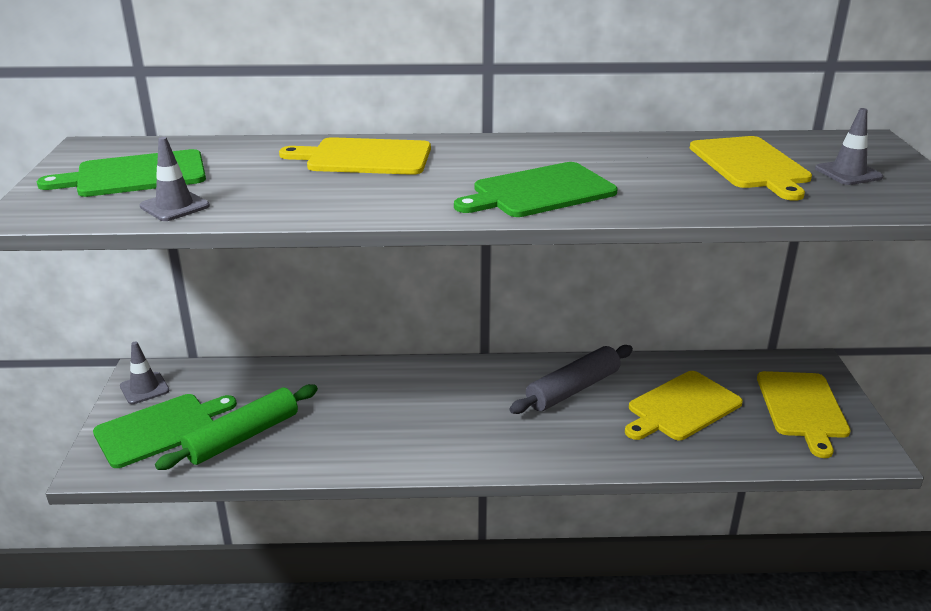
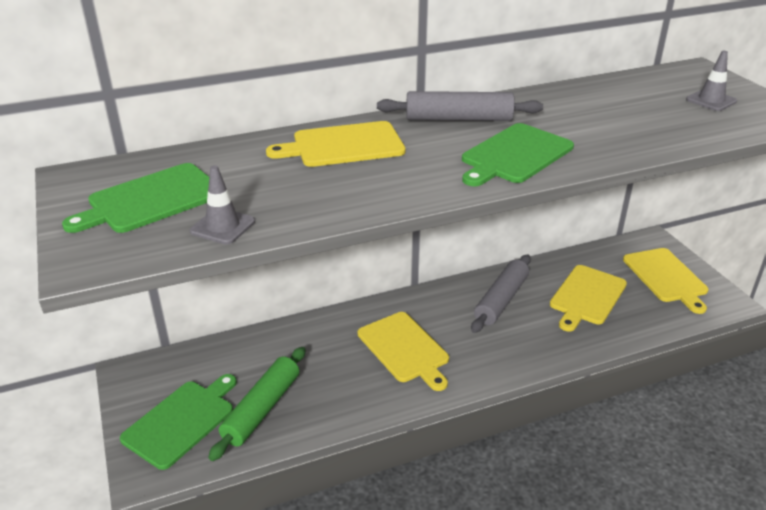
camera: 20 degrees left, 5 degrees up
grey traffic cone [120,342,170,404] -> none
yellow cutting board [690,136,812,201] -> yellow cutting board moved to [358,312,449,391]
none -> grey rolling pin [377,91,543,121]

